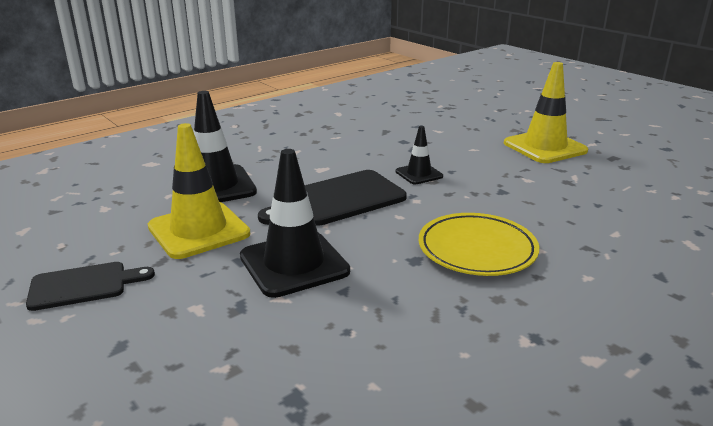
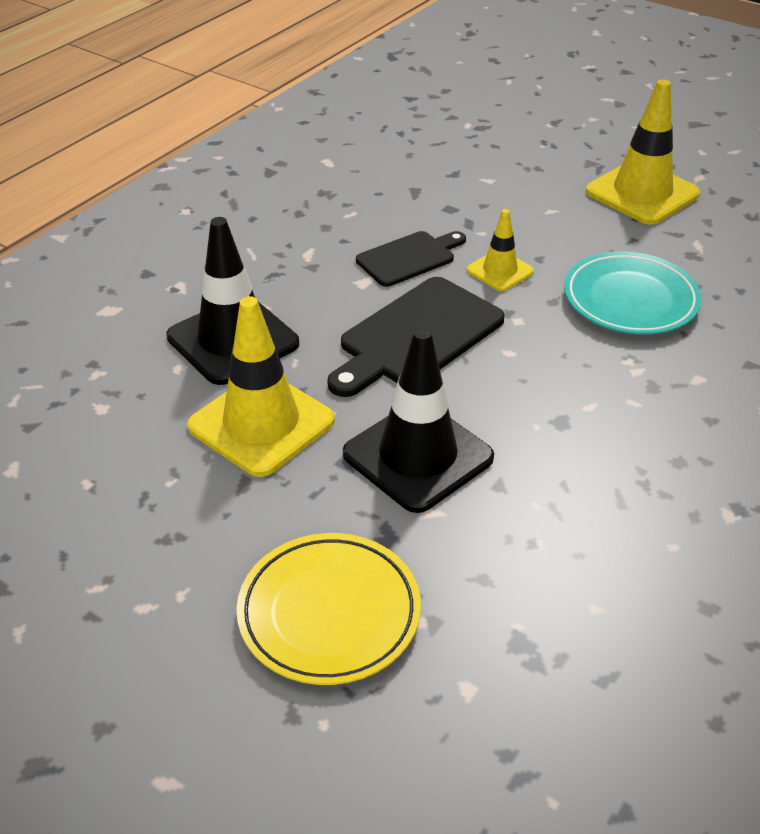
camera: 15 degrees left, 15 degrees up
black cutting board [26,262,155,311] -> black cutting board moved to [356,231,466,287]
black traffic cone [396,126,443,184] -> yellow traffic cone [467,209,534,291]
yellow plate [419,213,539,276] -> yellow plate moved to [237,533,421,685]
none -> turquoise plate [564,251,702,334]

